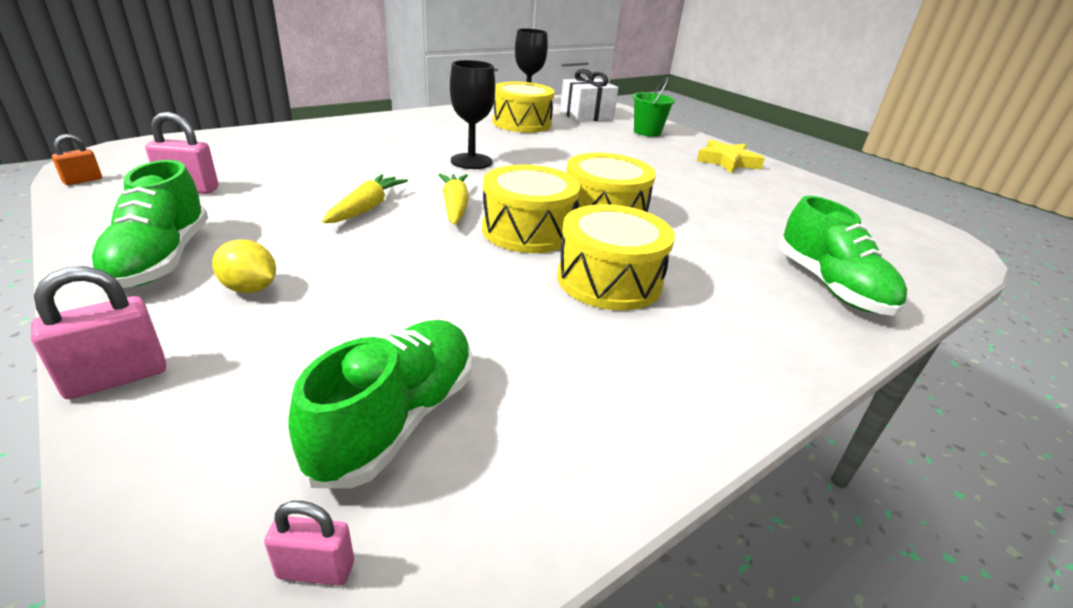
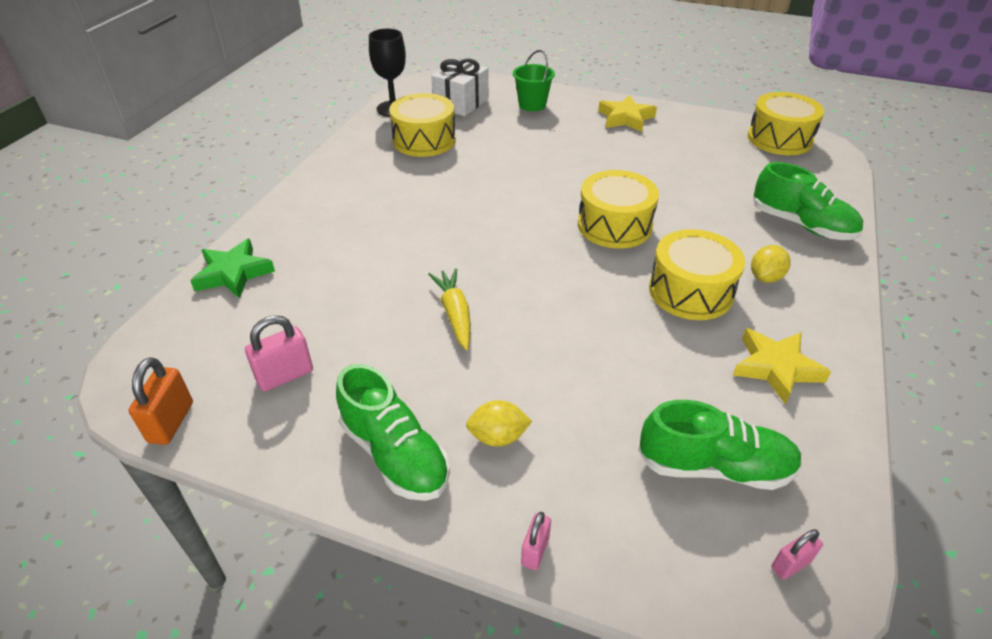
camera: 30 degrees left, 10 degrees up
pink padlock [31,266,166,399] -> pink padlock [521,512,551,570], size x0.61
orange padlock [52,134,102,185] -> orange padlock [128,357,193,445], size x1.63
green shoe [288,320,472,488] -> green shoe turned 105 degrees clockwise [638,400,803,490]
yellow carrot [439,174,469,225] -> none
black goblet [450,60,495,169] -> none
yellow drum [482,165,580,253] -> yellow drum moved to [747,92,824,155]
none -> green star [190,239,275,299]
none -> yellow star [733,328,831,405]
none -> yellow lemon [751,245,790,283]

